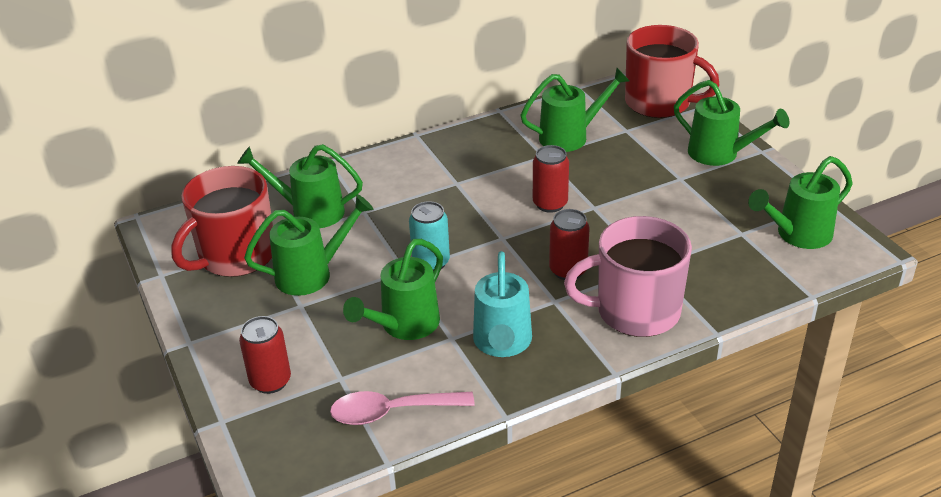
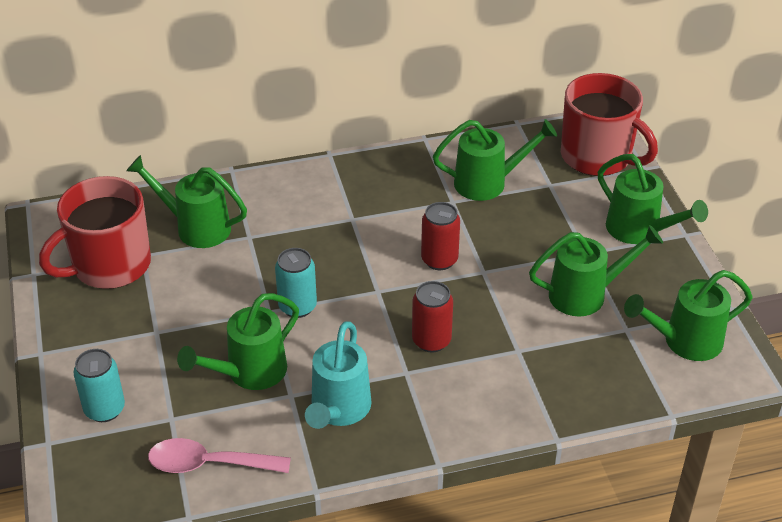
camera: 10 degrees right, 5 degrees up
red can [239,316,291,394] -> turquoise can [73,349,125,422]
green watering can [244,194,374,296] -> green watering can moved to [529,225,663,316]
pink mug [564,216,692,337] -> none

